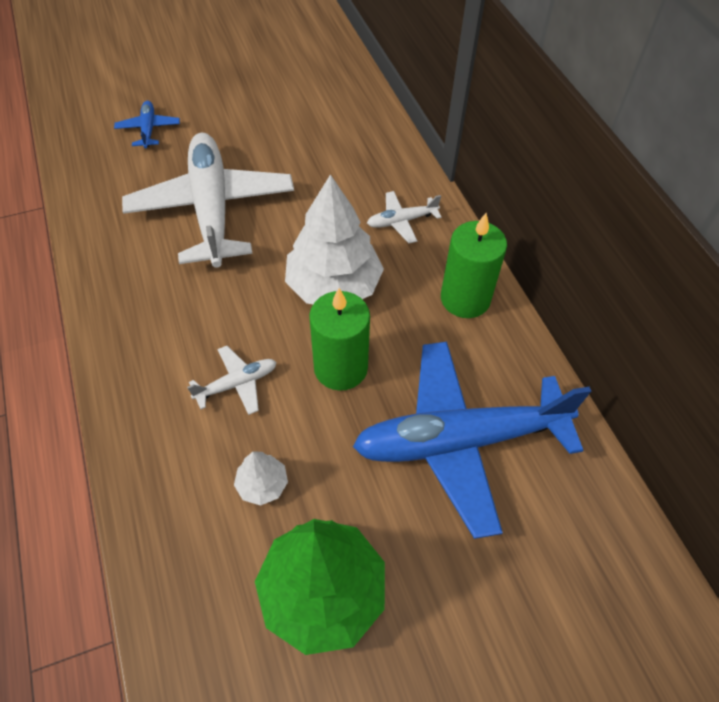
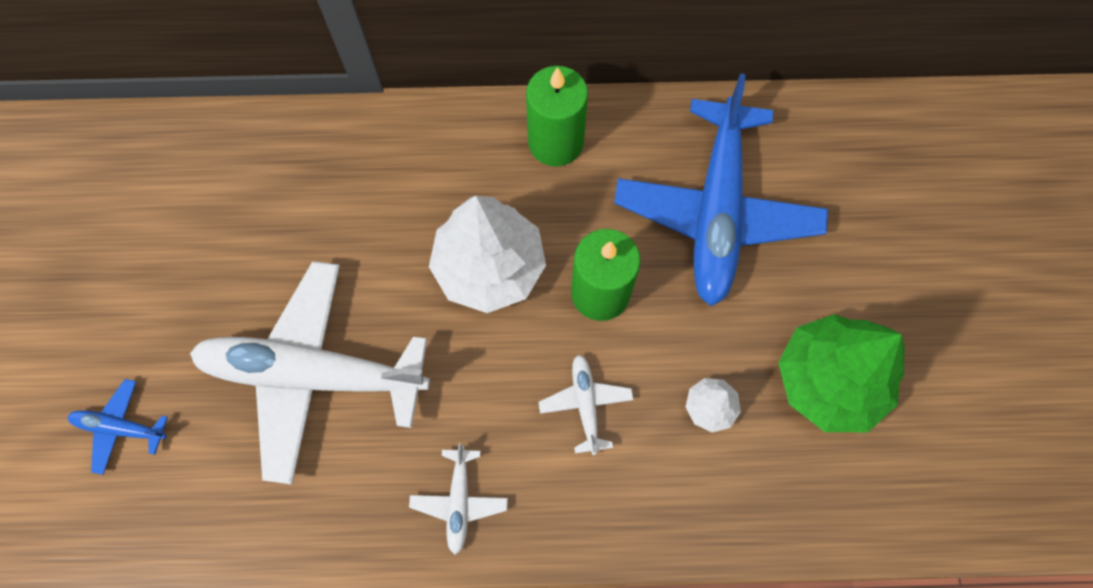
camera: 70 degrees left, 15 degrees up
white plane [367,191,442,243] -> white plane moved to [409,443,508,555]

